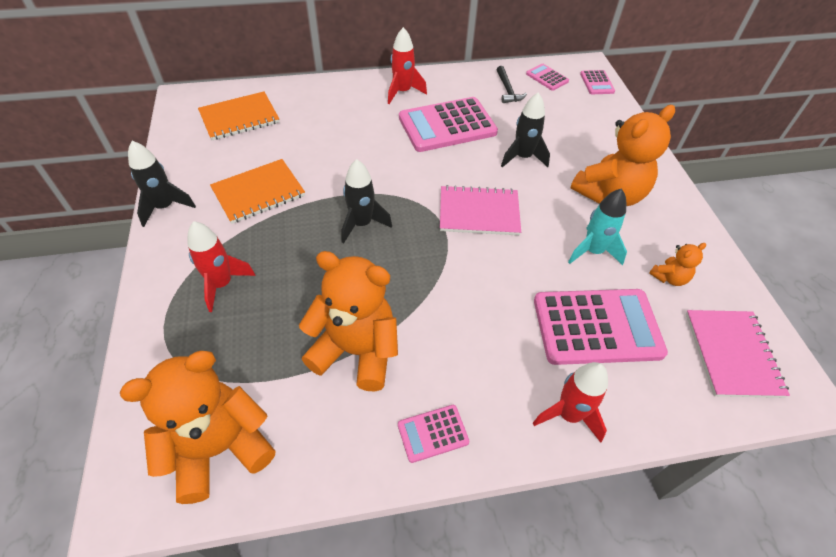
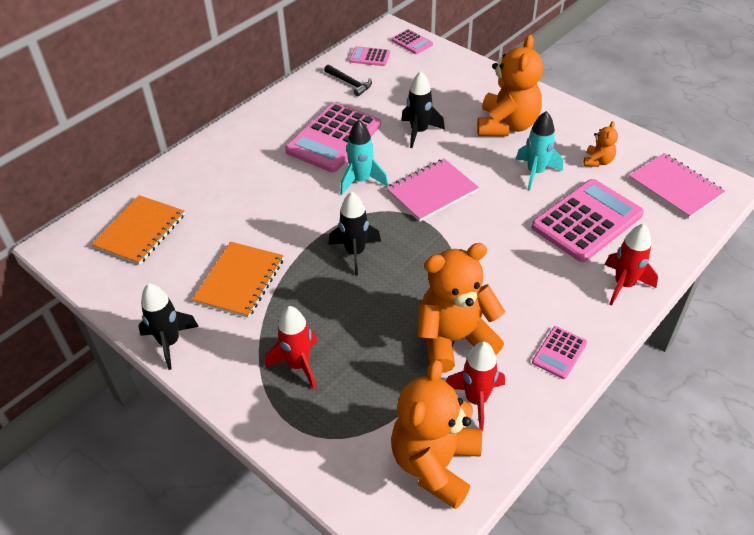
camera: 35 degrees left, 5 degrees down
red rocket [388,27,427,104] -> red rocket moved to [446,342,505,431]
none -> turquoise rocket [340,120,388,195]

